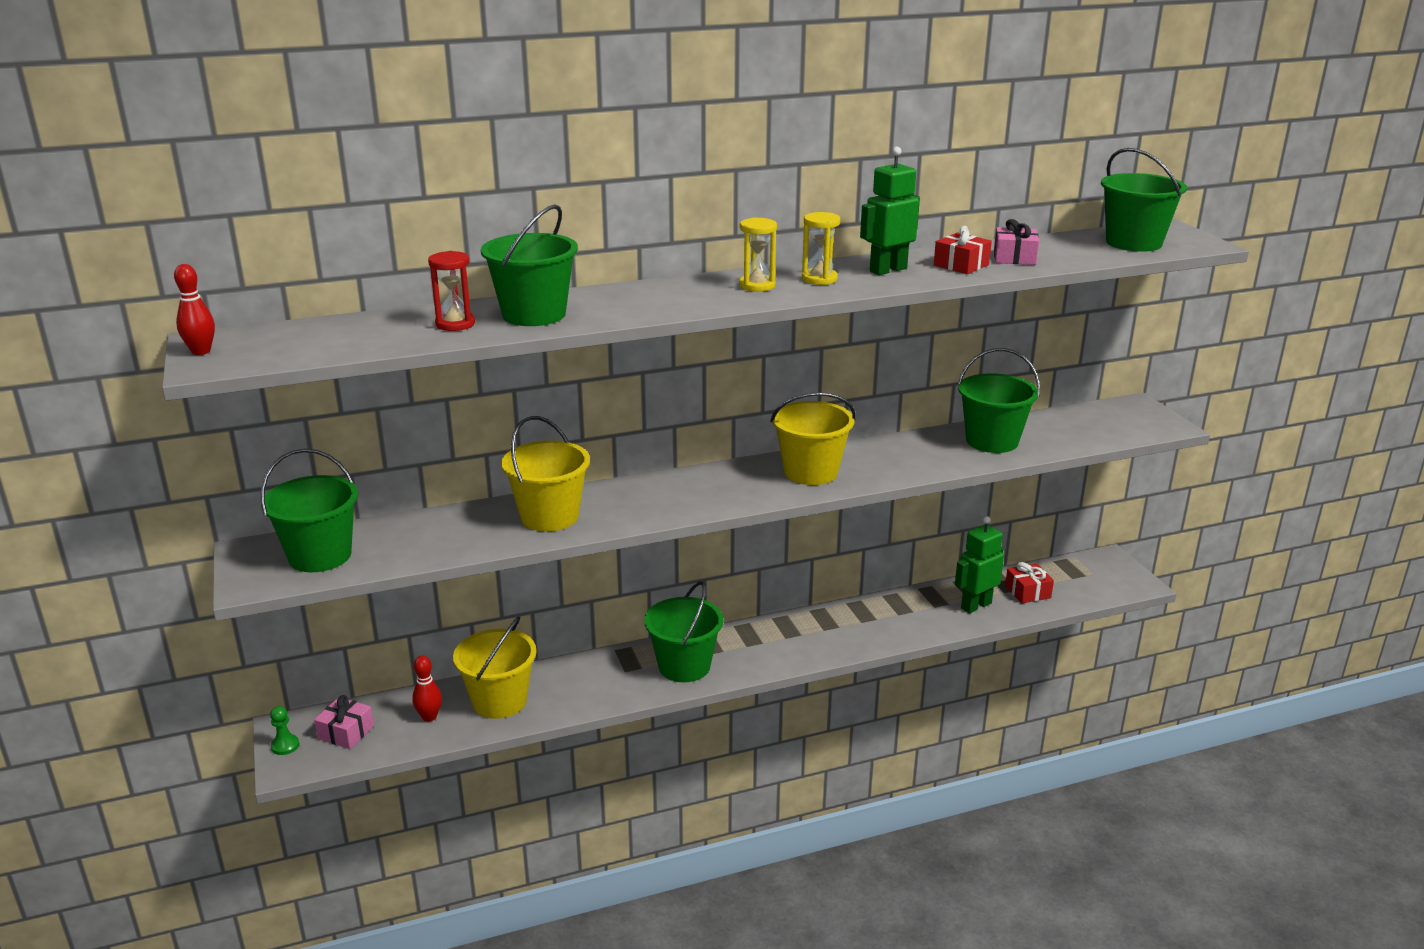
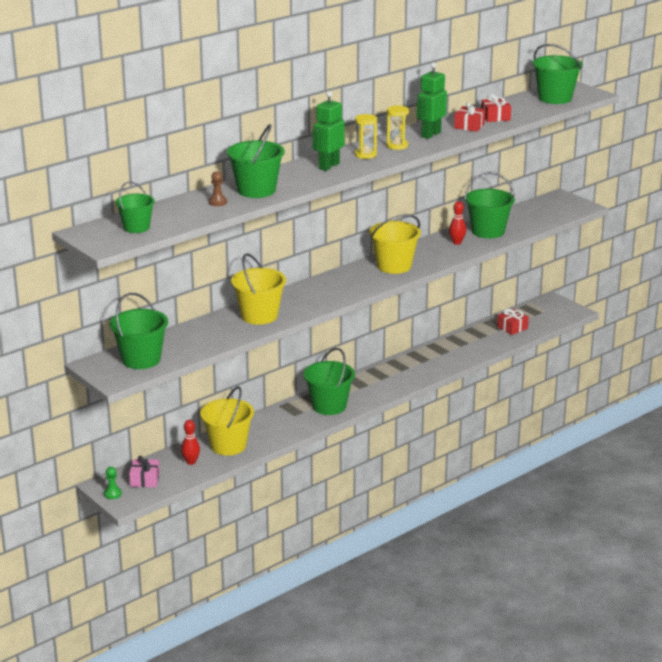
camera: 20 degrees left, 0 degrees up
red bowling pin [174,264,215,355] -> red bowling pin moved to [449,201,466,245]
red hourglass [428,251,475,331] -> brown pawn [209,171,227,206]
green robot [955,516,1004,613] -> green robot moved to [313,91,345,171]
pink gift [994,219,1039,265] -> red gift [481,94,511,122]
none -> green bucket [115,181,155,233]

